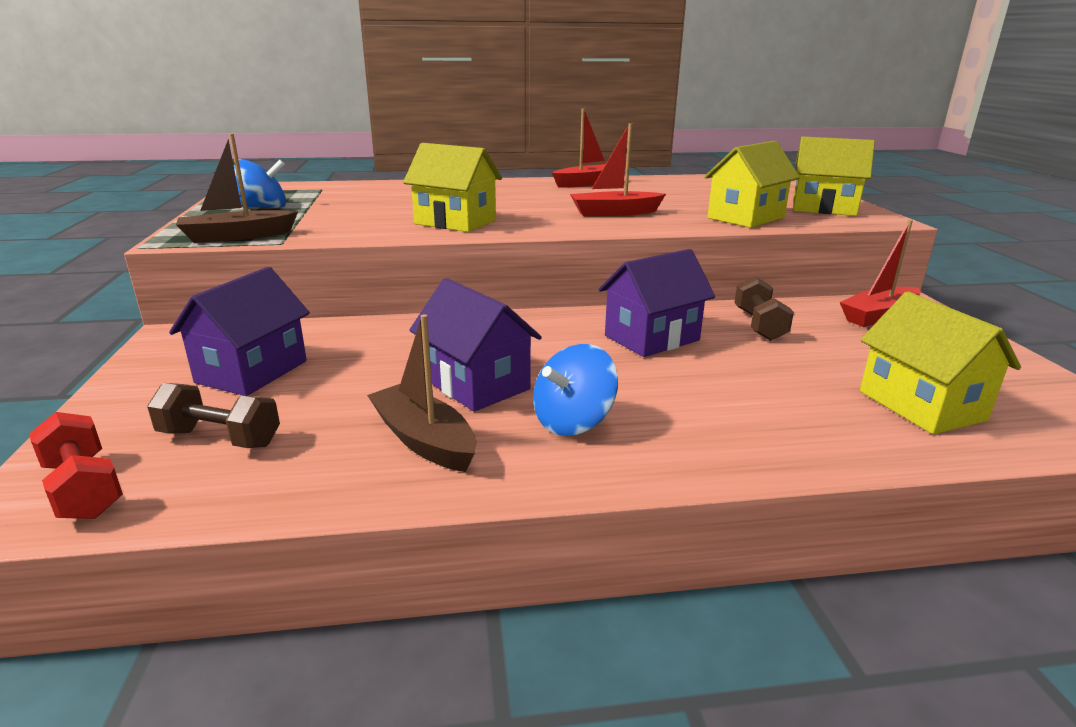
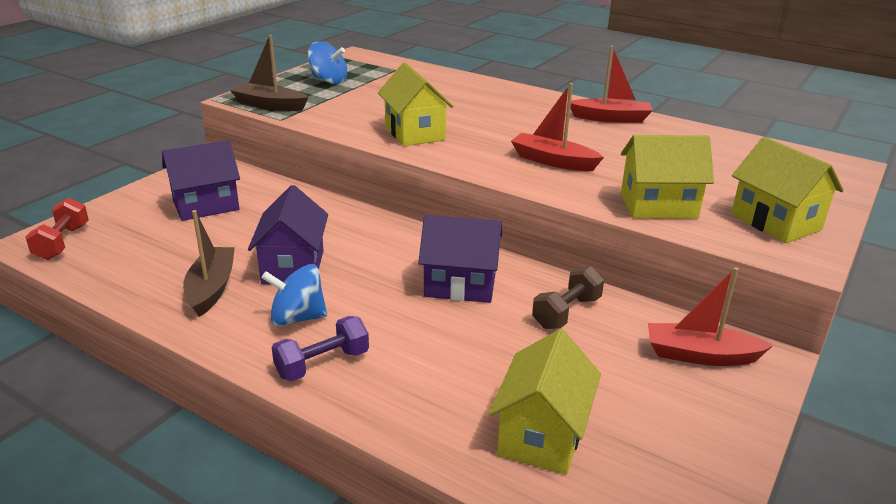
camera: 40 degrees right, 5 degrees up
brown dumbbell [147,383,280,448] -> none
none -> purple dumbbell [272,316,369,381]

